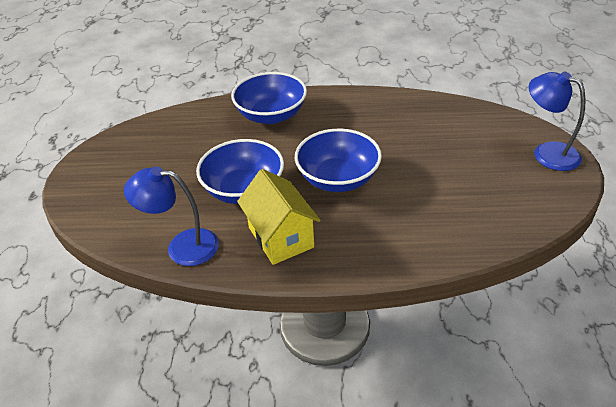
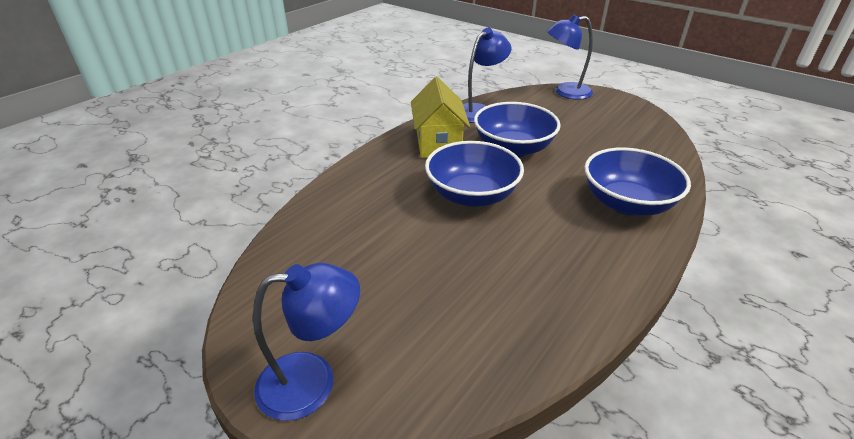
camera: 125 degrees right, 5 degrees down
yellow house [237,169,321,265] -> yellow house turned 75 degrees clockwise [411,77,470,158]
none -> blue lamp [547,15,593,100]

